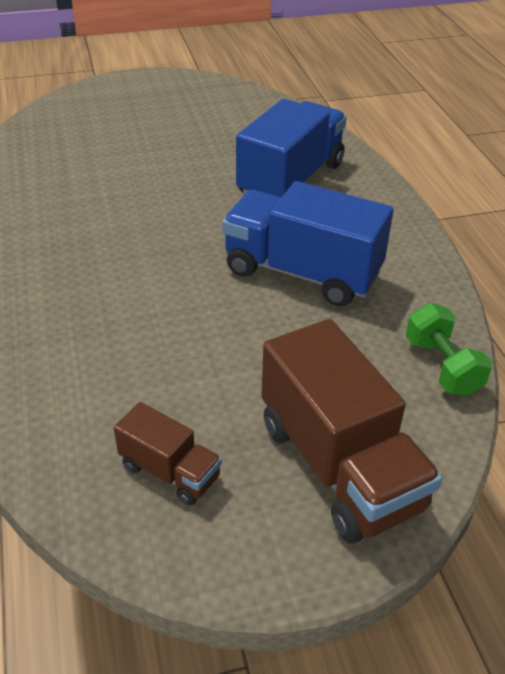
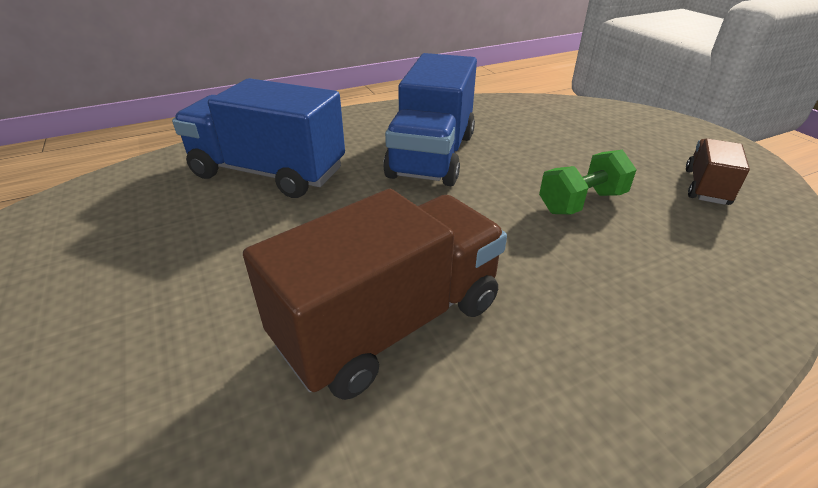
camera: 100 degrees left, 5 degrees down
brown truck [261,319,442,543] -> brown truck moved to [243,189,507,400]
green dumbbell [406,303,493,396] -> green dumbbell moved to [539,150,636,214]

